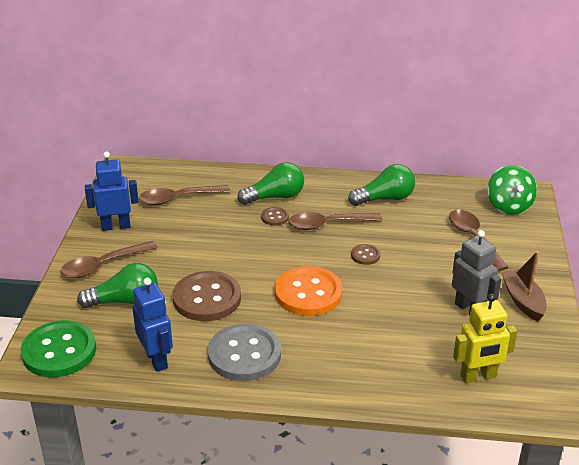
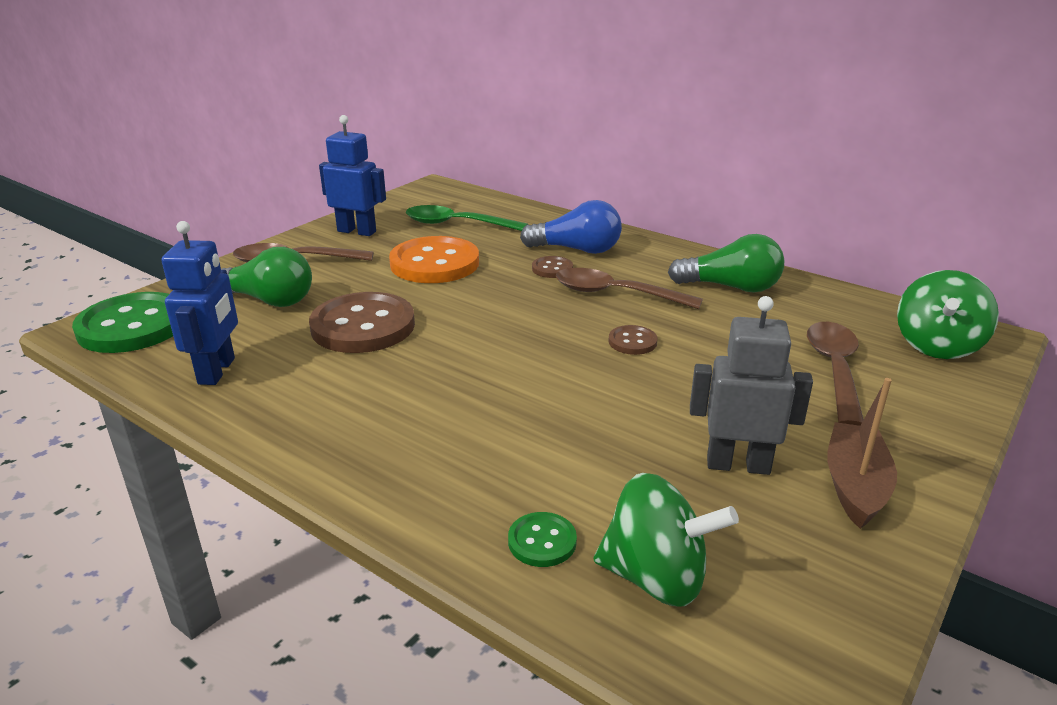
camera: 30 degrees right, 5 degrees down
brown spoon [139,185,230,205] -> green spoon [406,205,528,231]
grey button [208,324,281,381] -> none
green light bulb [237,162,304,205] -> blue light bulb [520,200,622,254]
orange button [275,266,343,316] -> orange button moved to [389,236,479,283]
grey robot [452,230,502,315] -> grey robot turned 75 degrees counterclockwise [690,296,813,475]
yellow robot [453,294,517,383] -> green spinning top [594,473,739,607]
none -> green button [508,512,577,567]

